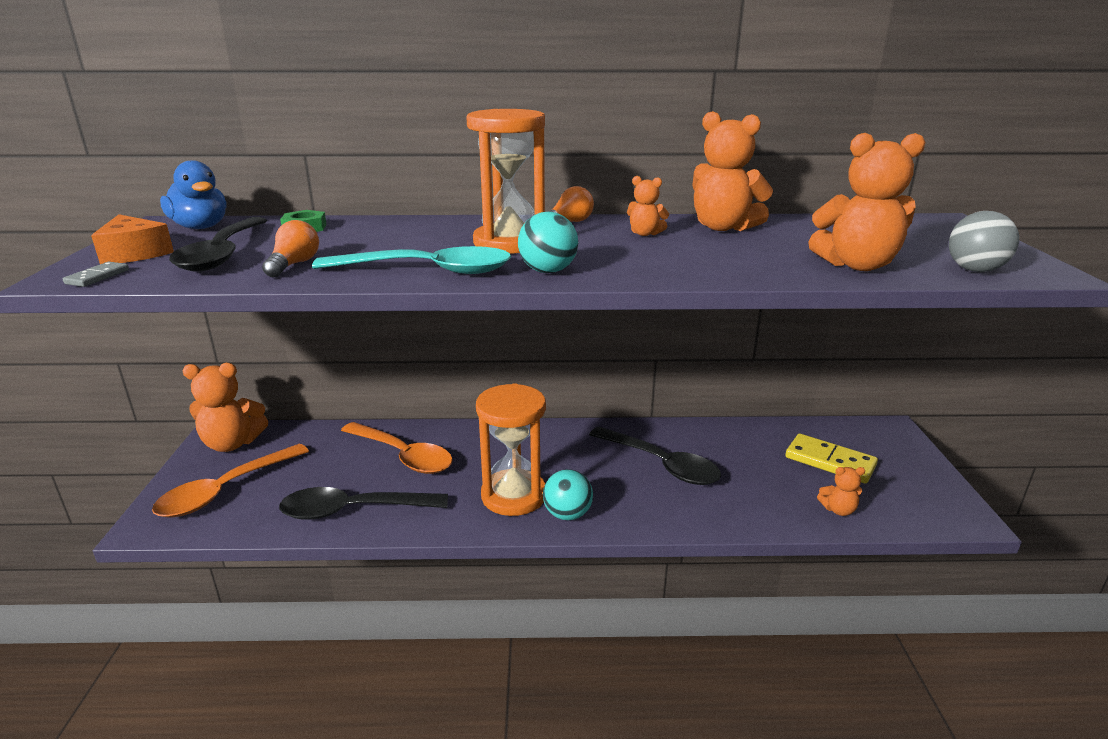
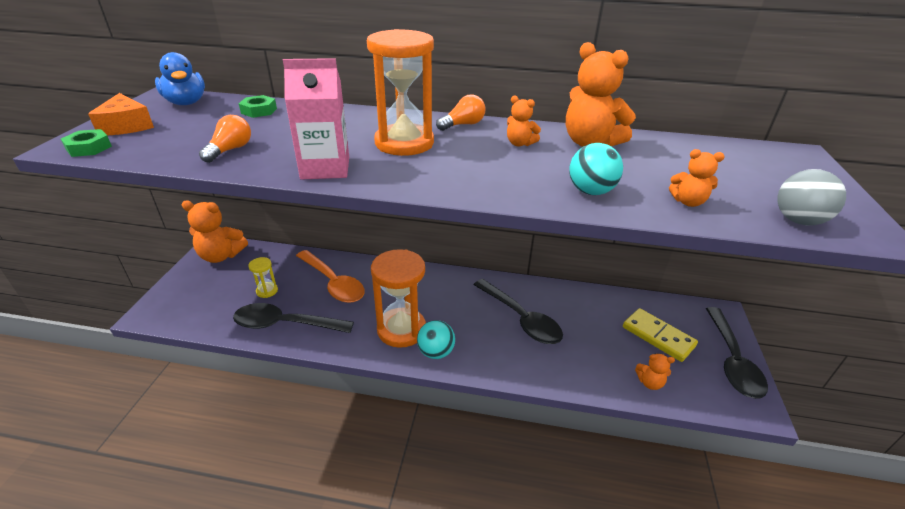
camera: 10 degrees right, 10 degrees up
grey domino [63,262,129,287] -> green nut [61,129,112,157]
orange spoon [152,444,309,518] -> none
black spoon [169,217,267,272] -> black spoon moved to [706,307,768,399]
turquoise spoon [312,246,511,274] -> pink carton [283,58,349,180]
turquoise ball [518,212,578,273] -> turquoise ball moved to [569,143,623,195]
orange teddy bear [808,133,926,271] -> orange teddy bear [669,149,725,207], size x0.51
none -> yellow hourglass [248,257,278,298]

